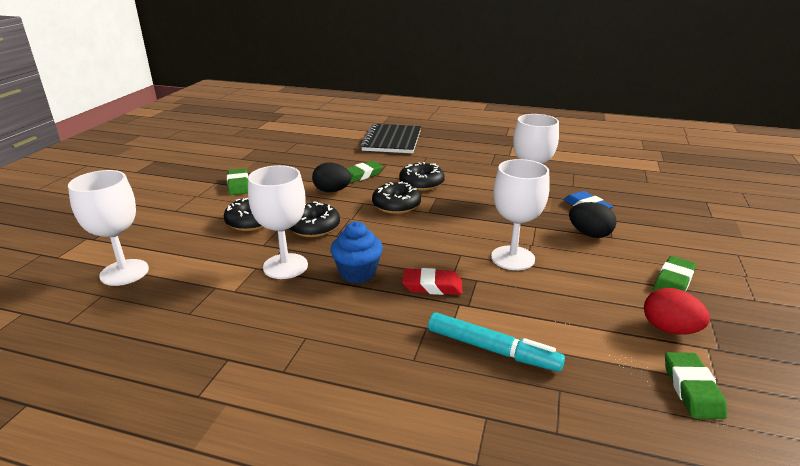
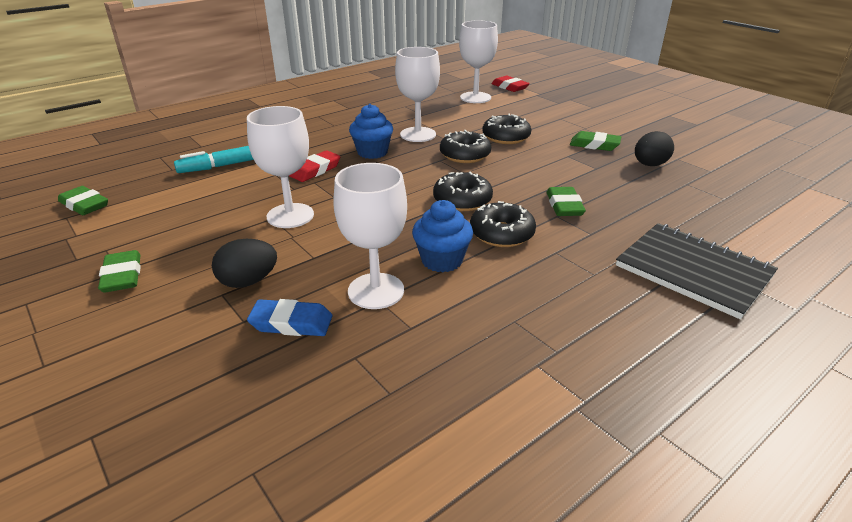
camera: 125 degrees right, 5 degrees up
black egg [312,163,351,192] -> black egg moved to [635,131,674,166]
red egg [644,288,710,335] -> none
none -> blue cupcake [412,200,473,272]
none -> red eraser [492,76,530,92]

